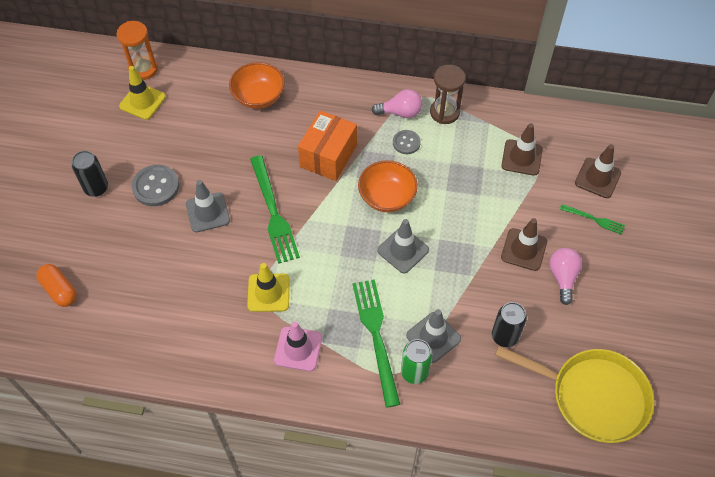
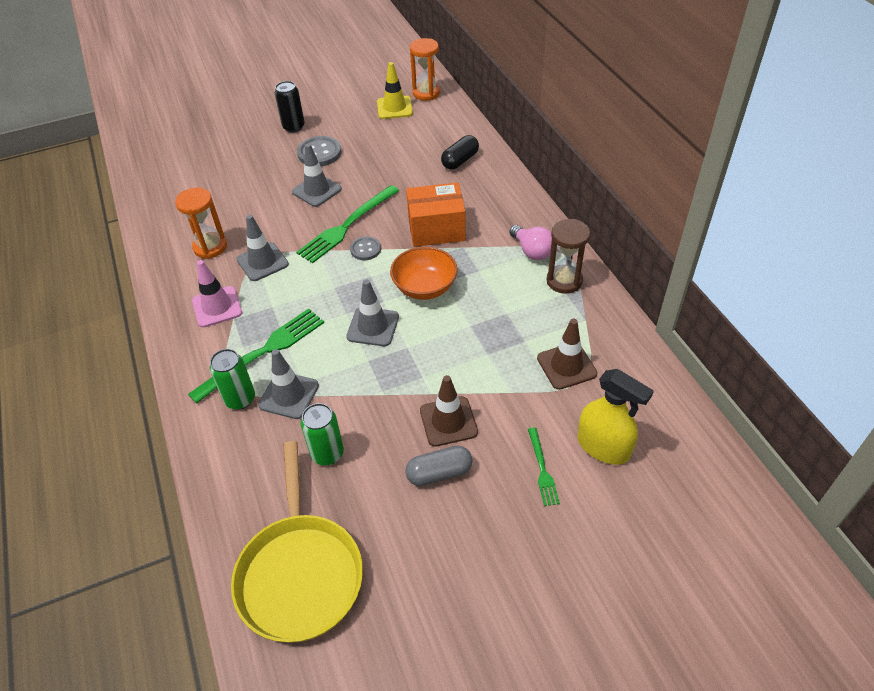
camera: 60 degrees right, 10 degrees down
orange capsule [37,264,77,307] -> none
orange bowl [229,62,285,109] -> black capsule [441,135,479,169]
yellow traffic cone [247,263,290,312] -> grey traffic cone [237,215,289,281]
grey button [393,130,421,154] -> grey button moved to [350,236,381,260]
black can [492,302,527,347] -> green can [301,403,344,465]
pink light bulb [549,248,582,305] -> grey capsule [405,446,473,486]
brown traffic cone [575,144,621,198] -> yellow spray bottle [578,369,654,465]
none -> orange hourglass [175,188,227,259]

